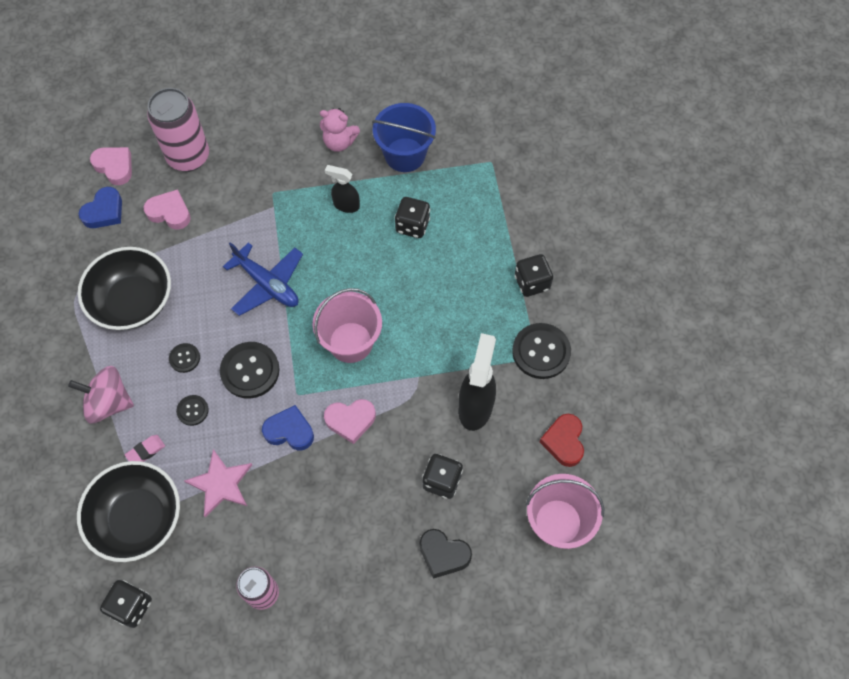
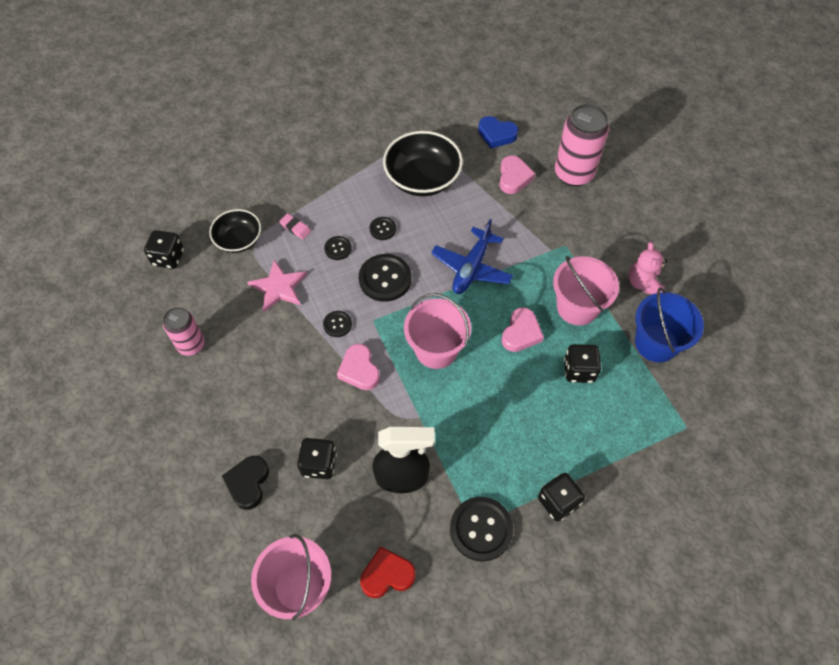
camera: 75 degrees right, 5 degrees down
pink spinning top [68,366,134,424] -> none
black bowl [77,461,180,562] -> black bowl [209,209,261,253], size x0.62
pink heart [90,147,132,185] -> pink heart moved to [501,307,544,352]
blue heart [262,405,314,450] -> black button [323,311,352,337]
black spray bottle [325,165,360,213] -> pink bucket [553,256,619,325]

